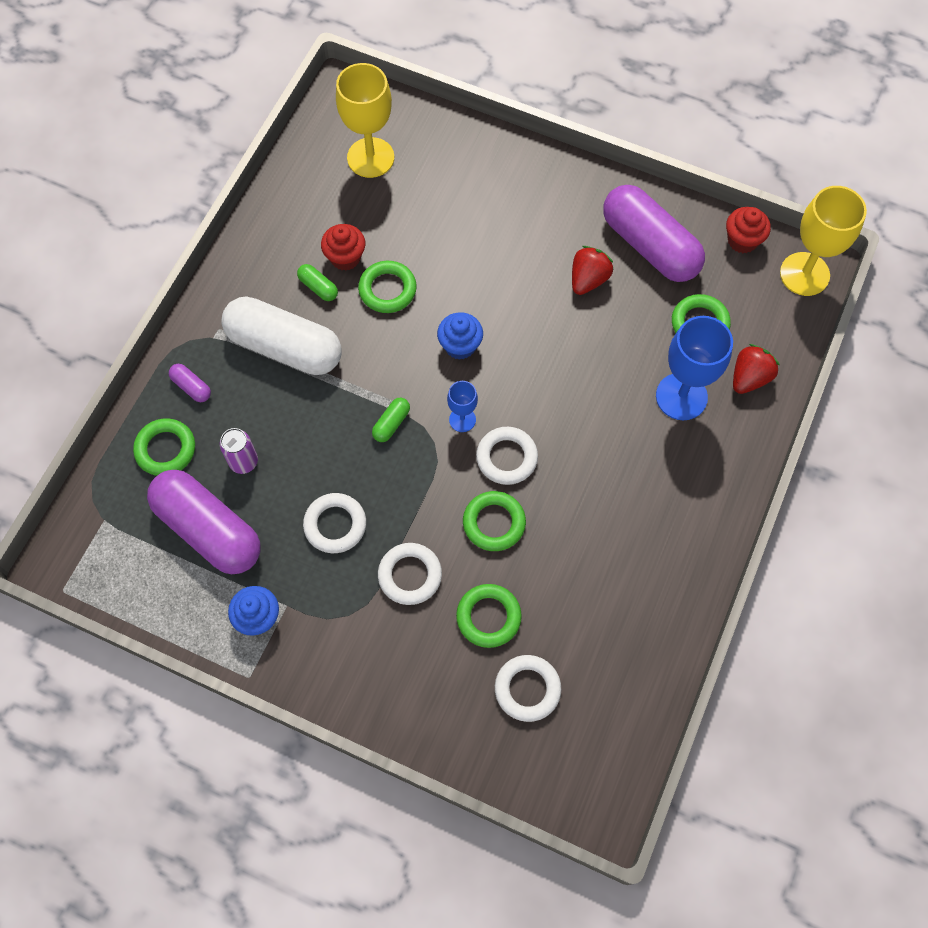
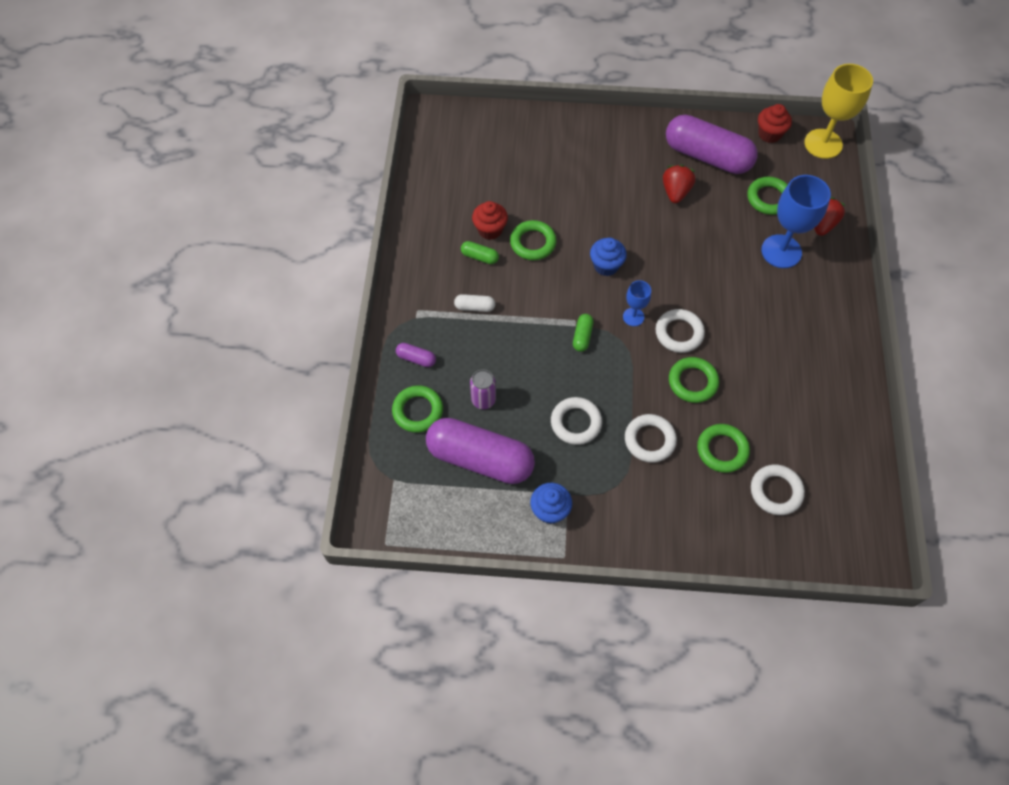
camera: 20 degrees left, 5 degrees down
white capsule [221,296,341,375] -> white capsule [454,294,495,312], size x0.40
yellow goblet [336,63,394,178] -> none

